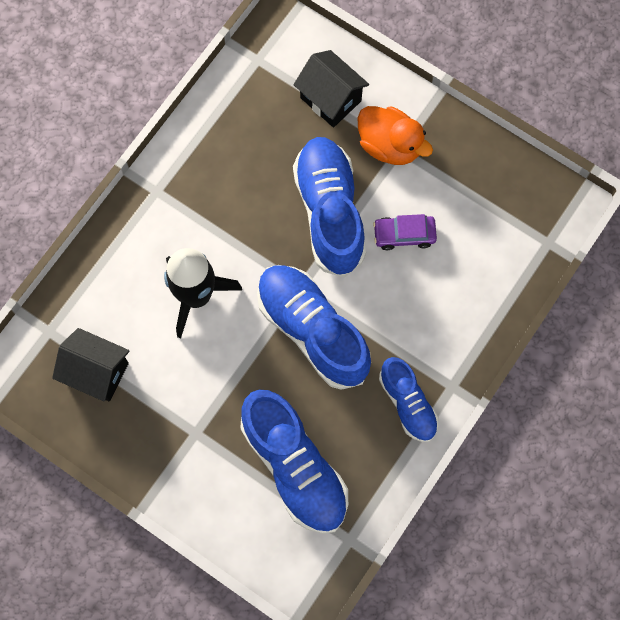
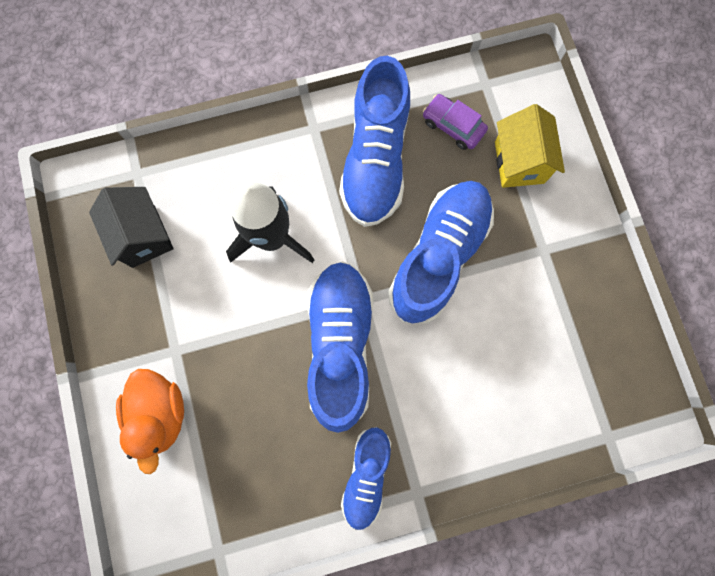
camera: 40 degrees right, 5 degrees up
blue shoe [241,390,348,534] -> blue shoe moved to [339,56,410,227]
black house [293,50,369,128] -> yellow house [495,104,565,188]
orange duck [357,106,433,165] -> orange duck moved to [116,369,184,474]
purple car [373,214,437,250] -> purple car moved to [423,94,488,150]

